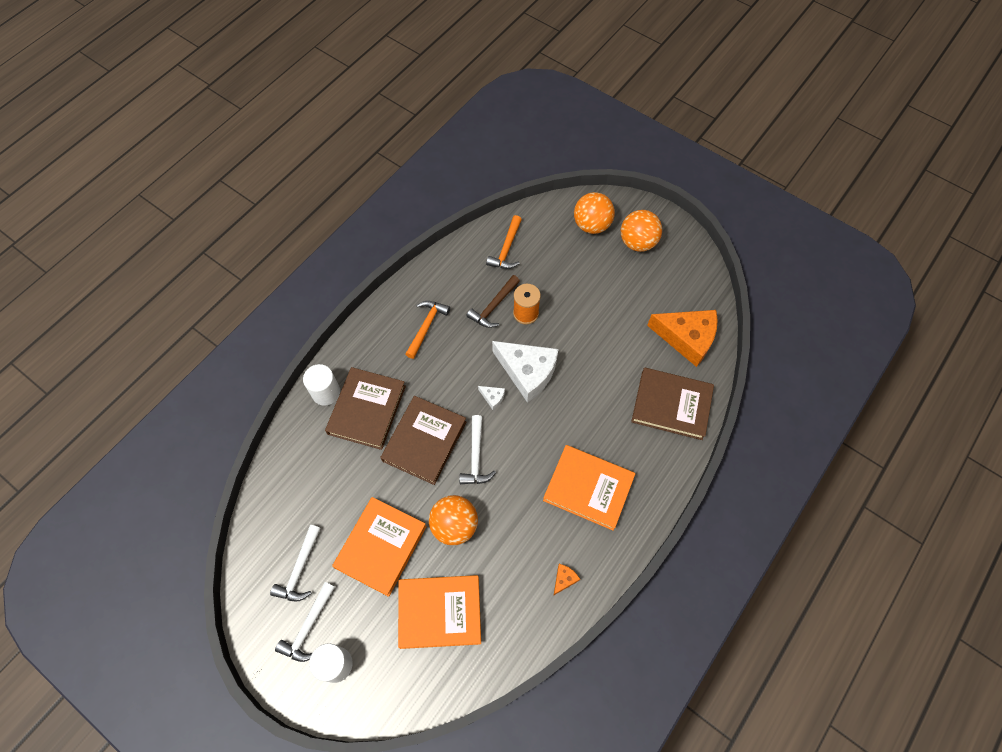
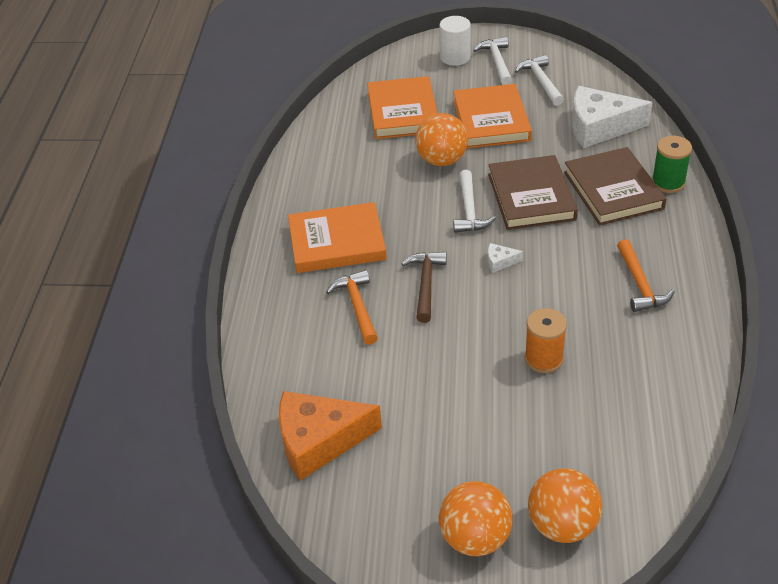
camera: 150 degrees right, 20 degrees down
white cylinder [303,364,340,406] -> green spool [652,136,692,193]
orange book [398,575,481,649] -> orange book turned 60 degrees counterclockwise [367,76,437,139]
white hammer [459,415,496,484] -> white hammer turned 150 degrees counterclockwise [453,170,496,233]
brown hammer [466,275,520,328] -> brown hammer moved to [401,252,447,323]
orange hammer [486,215,522,269] -> orange hammer moved to [326,270,378,345]
white cheese [492,341,559,403] -> white cheese moved to [572,86,653,148]
orange cheese [553,564,580,596] -> none
brown book [631,368,714,440] -> none

